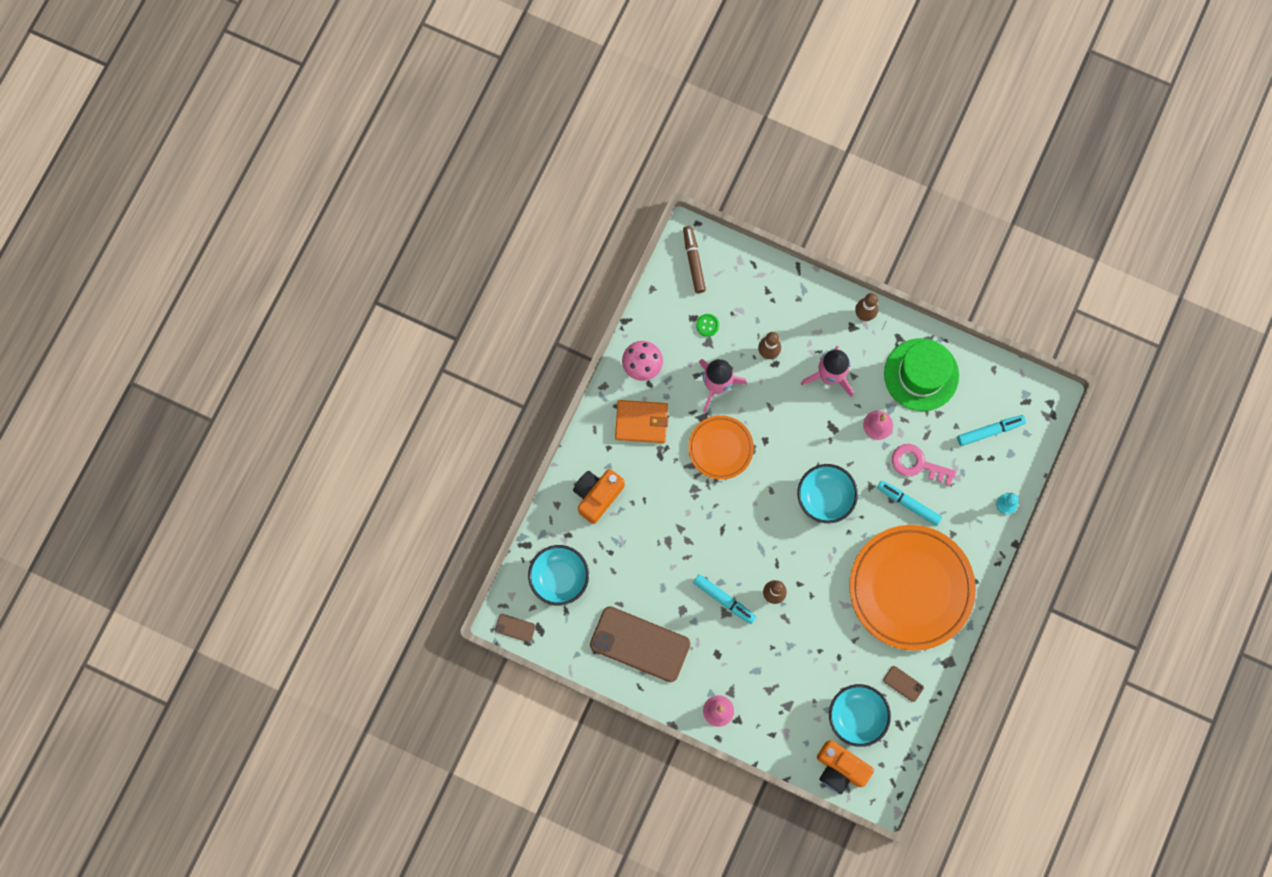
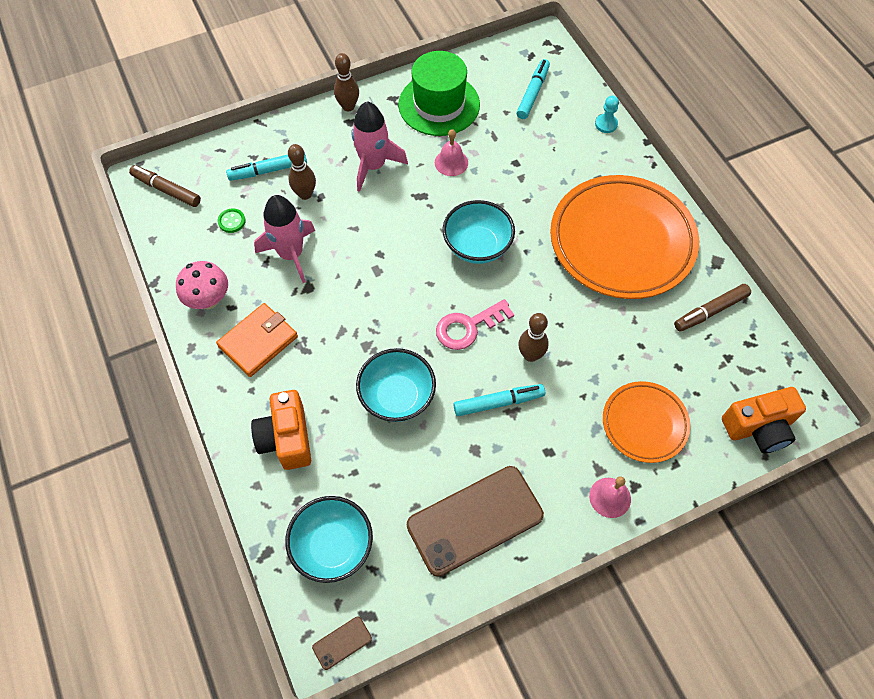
camera: 50 degrees left, 15 degrees down
orange plate [688,415,754,480] -> orange plate moved to [603,381,691,463]
turquoise bowl [829,684,891,747] -> turquoise bowl moved to [356,348,436,422]
turquoise marker [877,481,942,526] -> turquoise marker moved to [226,152,307,181]
brown phone [883,666,924,702] -> brown marker [674,284,751,331]
pink key [892,444,956,486] -> pink key moved to [436,299,514,350]

